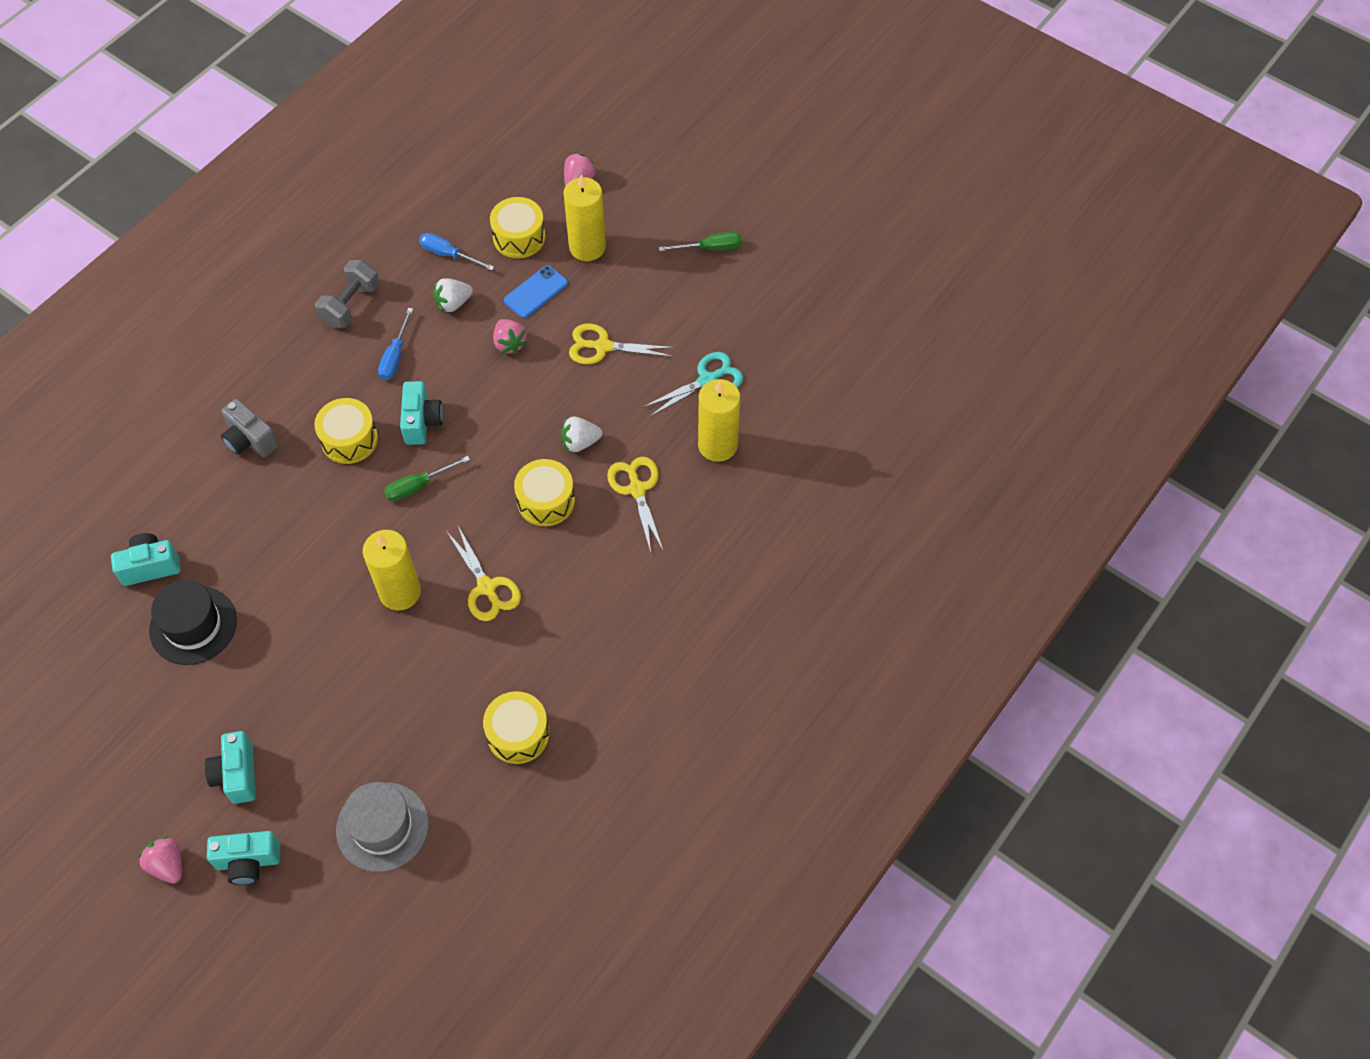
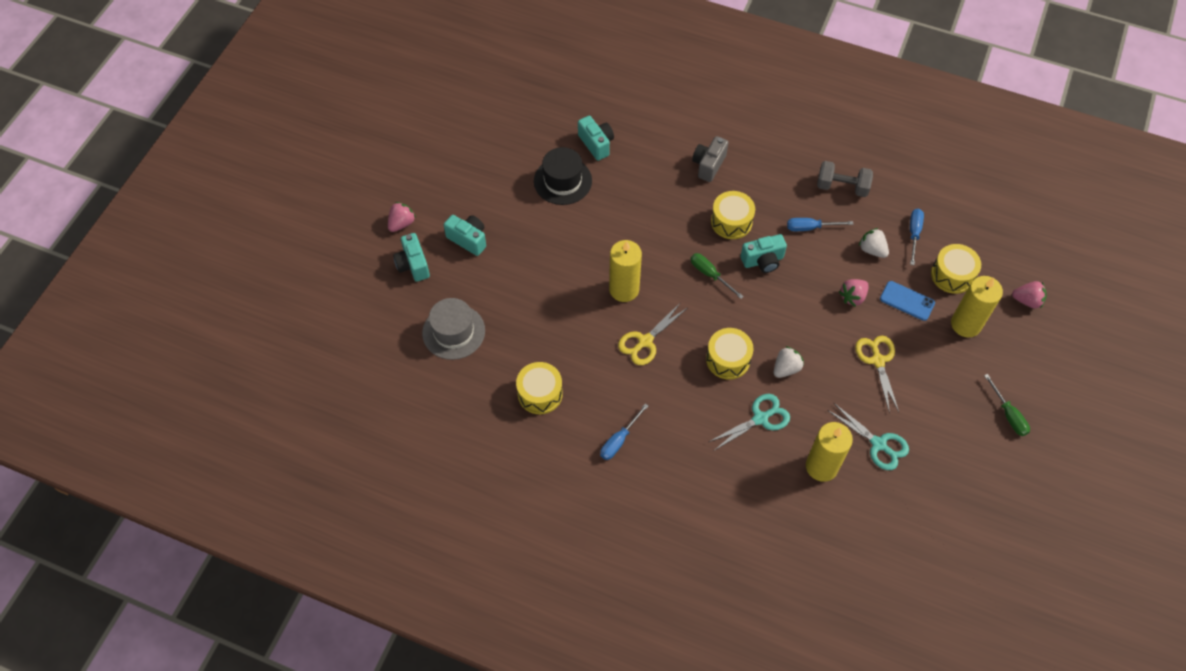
camera: 75 degrees right, 0 degrees up
turquoise camera [205,731,256,804] -> turquoise camera turned 60 degrees clockwise [444,215,486,256]
white strawberry [561,416,602,452] -> white strawberry turned 75 degrees clockwise [774,346,804,378]
yellow scissors [607,457,664,553] -> turquoise scissors [709,394,790,450]
none -> blue screwdriver [600,403,648,460]

